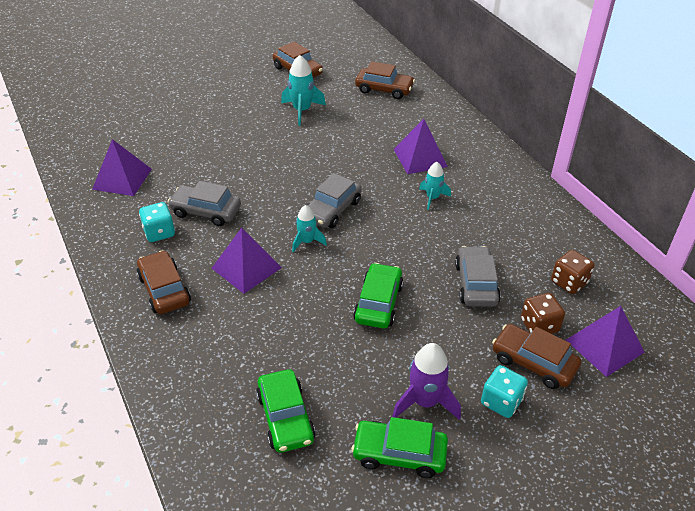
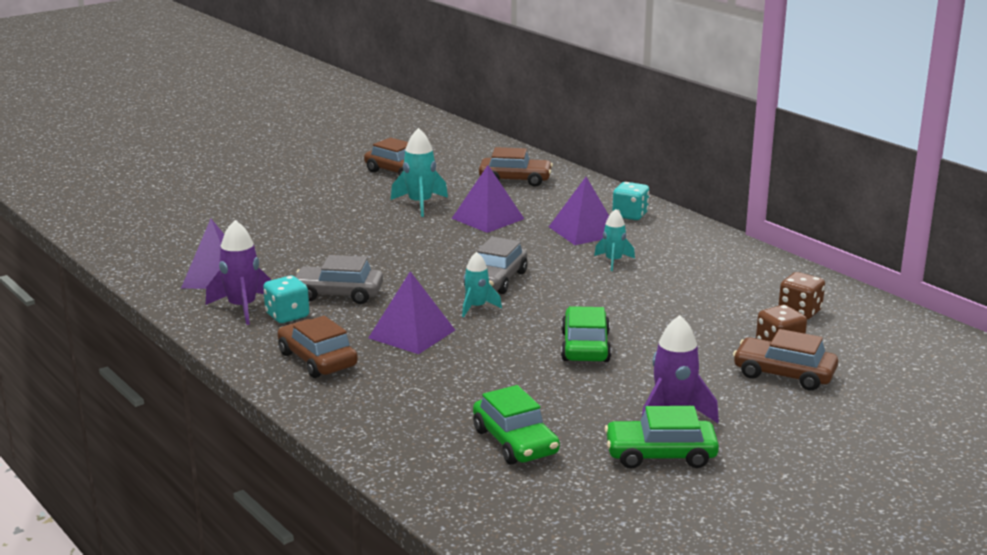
camera: 10 degrees left, 20 degrees down
grey car [455,246,501,307] -> none
turquoise dice [481,365,528,418] -> turquoise dice moved to [612,182,649,220]
purple pyramid [566,306,645,377] -> purple pyramid moved to [451,165,524,233]
none -> purple rocket [206,220,271,325]

